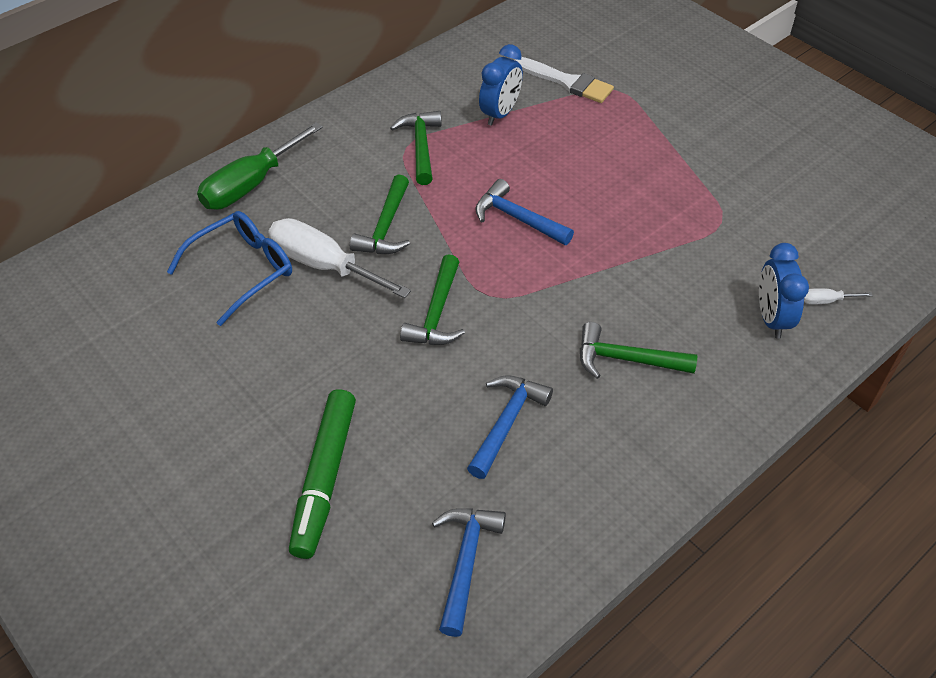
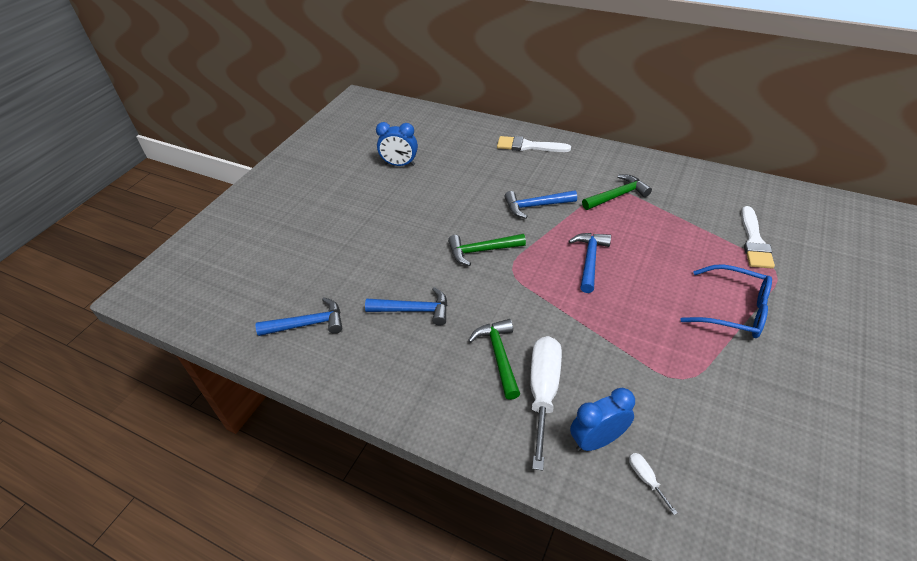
camera: 70 degrees right, 5 degrees down
blue glasses [167,211,292,326] -> blue glasses moved to [680,264,772,338]
green screwdriver [197,122,323,210] -> white brush [497,136,571,152]
white screwdriver [268,218,411,298] -> white screwdriver moved to [530,336,562,471]
green marker [289,389,356,559] -> none
green hammer [350,175,410,254] -> blue hammer [504,190,577,219]
blue clock [479,44,523,126] -> blue clock moved to [376,122,418,166]

